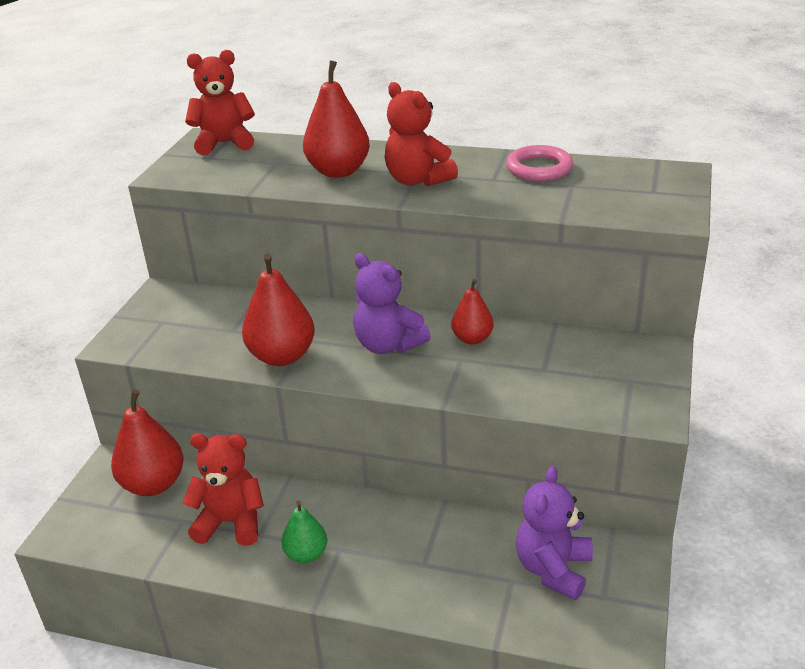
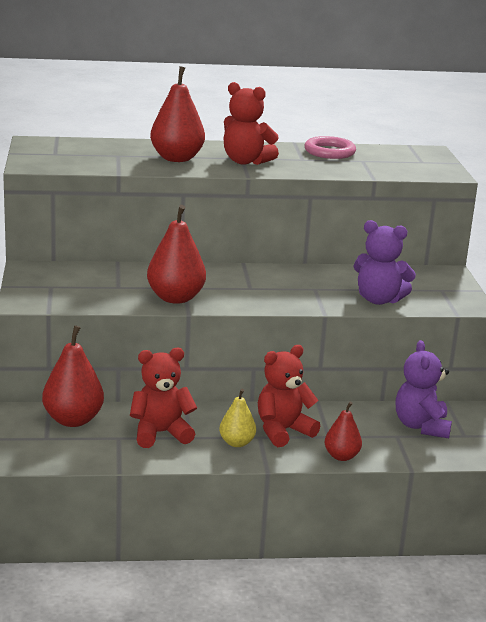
camera: 25 degrees left, 10 degrees down
red teddy bear [185,50,255,155] -> red teddy bear moved to [258,345,320,447]
green pear [281,501,327,563] -> yellow pear [219,388,256,447]
purple teddy bear [354,253,431,354] -> purple teddy bear moved to [353,220,416,305]
red pear [451,279,494,344] -> red pear moved to [325,401,362,461]

